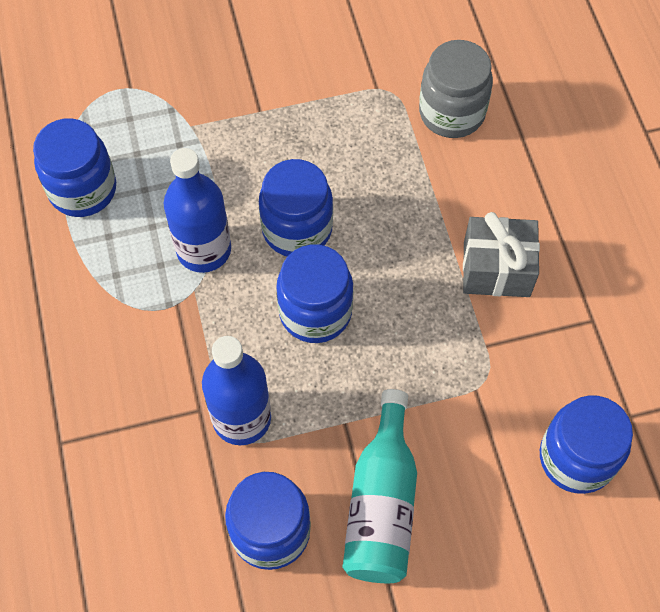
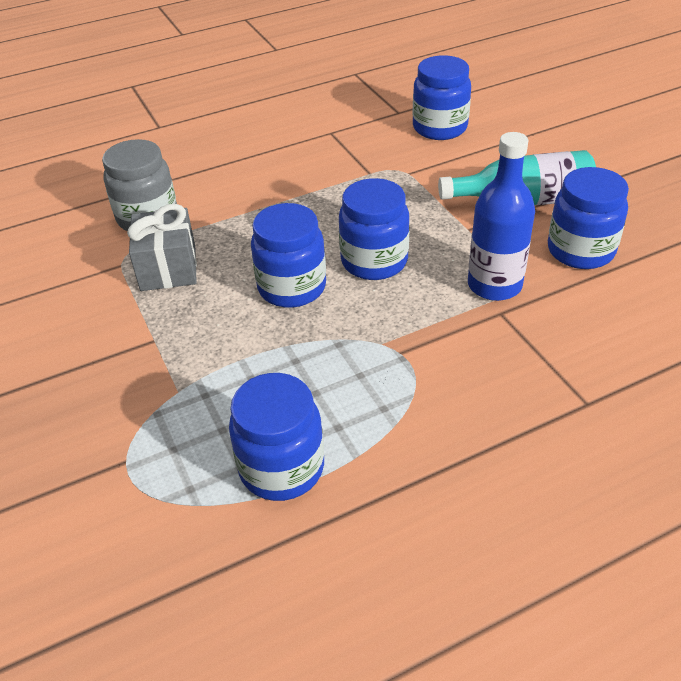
camera: 100 degrees left, 20 degrees down
blue bottle [164,148,231,273] -> none
grey gift [463,212,540,297] -> grey gift moved to [127,204,197,291]

